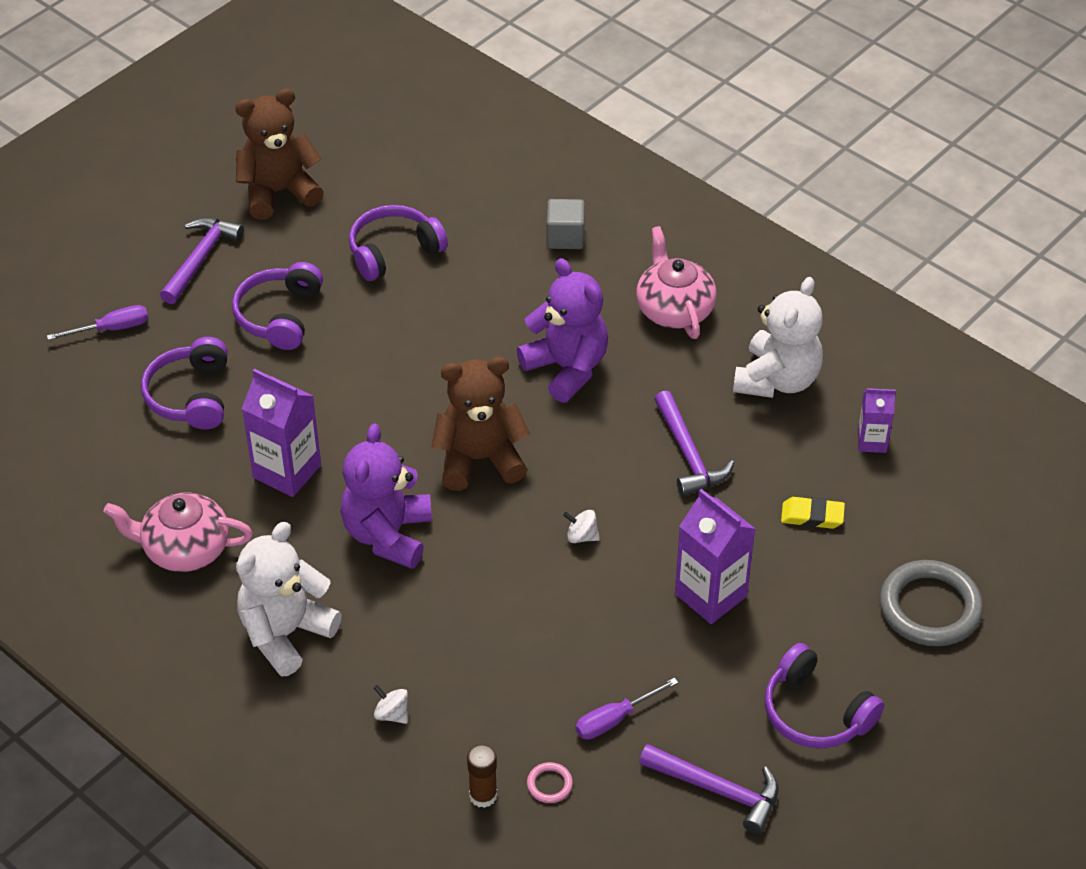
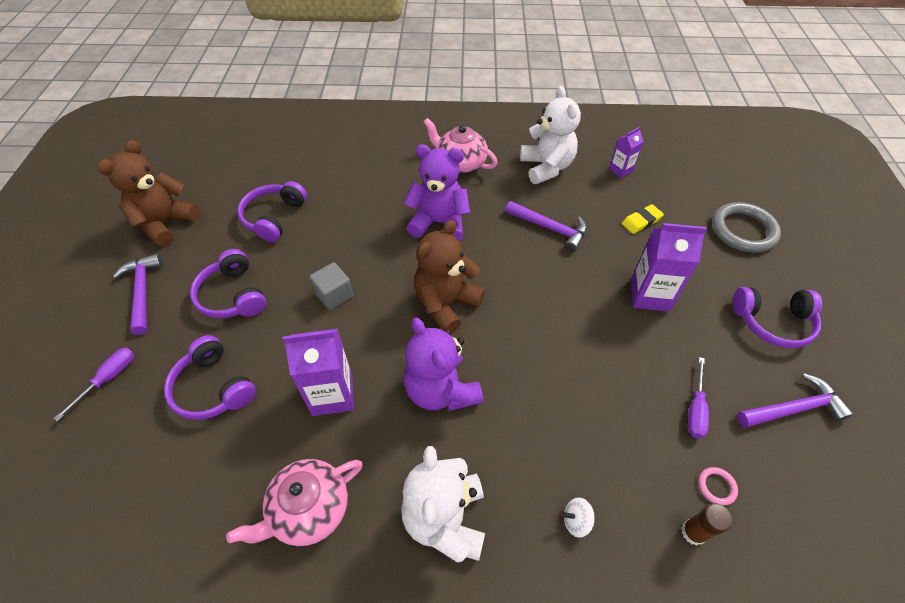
camera: 40 degrees left, 5 degrees up
grey cube [546,199,585,249] -> grey cube moved to [309,262,353,310]
white spinning top [563,510,600,543] -> none

